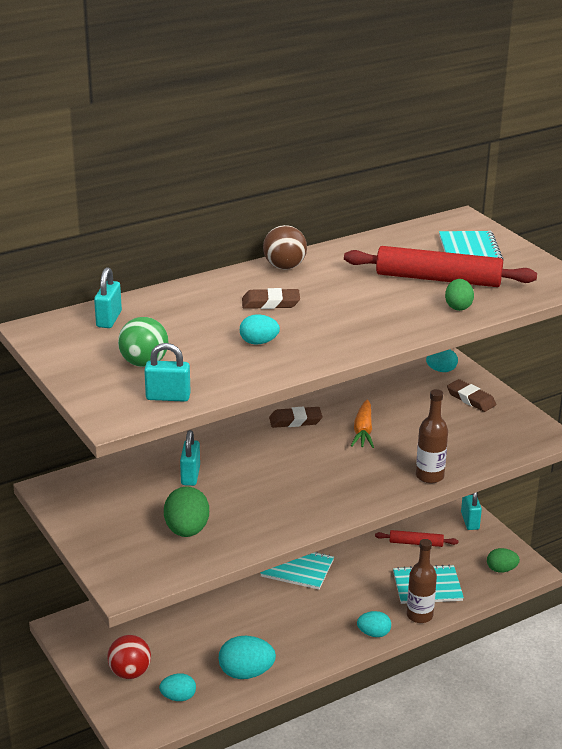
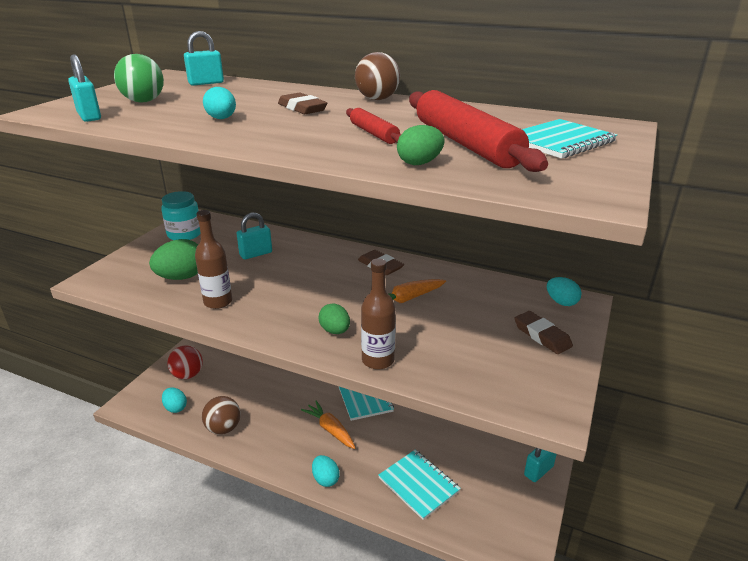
camera: 55 degrees right, 0 degrees up
turquoise egg [219,636,276,679] -> brown ball [202,396,241,435]
red rolling pin [375,530,459,547] -> red rolling pin moved to [346,108,401,144]
brown bottle [407,539,437,623] -> brown bottle moved to [195,210,232,309]
brown eraser [447,379,496,412] -> brown eraser turned 45 degrees counterclockwise [514,311,573,354]
green egg [487,548,520,573] -> green egg moved to [319,303,350,334]
none -> turquoise jar [161,191,201,240]
none -> orange carrot [301,400,355,449]

